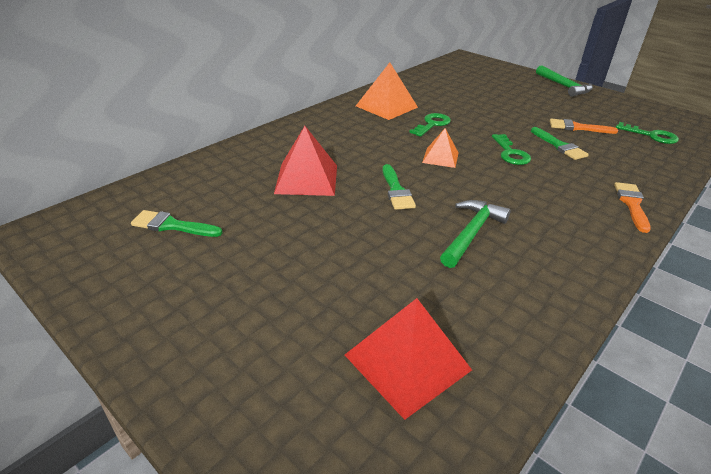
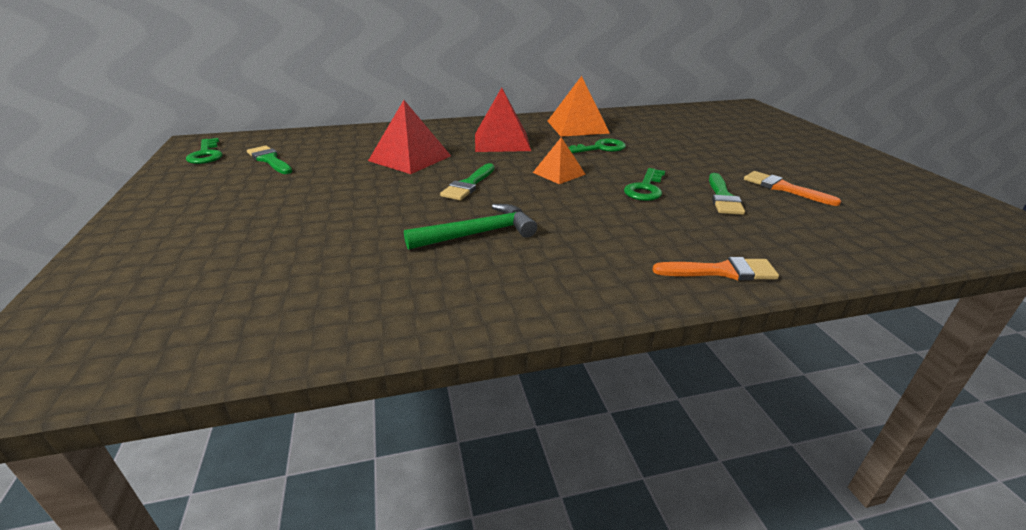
camera: 35 degrees right, 5 degrees down
red pyramid [345,298,472,420] -> red pyramid moved to [475,87,531,152]
green hammer [536,65,593,97] -> none
orange brush [614,182,651,233] -> orange brush turned 45 degrees clockwise [652,257,779,281]
green key [616,122,679,144] -> green key moved to [186,138,223,164]

